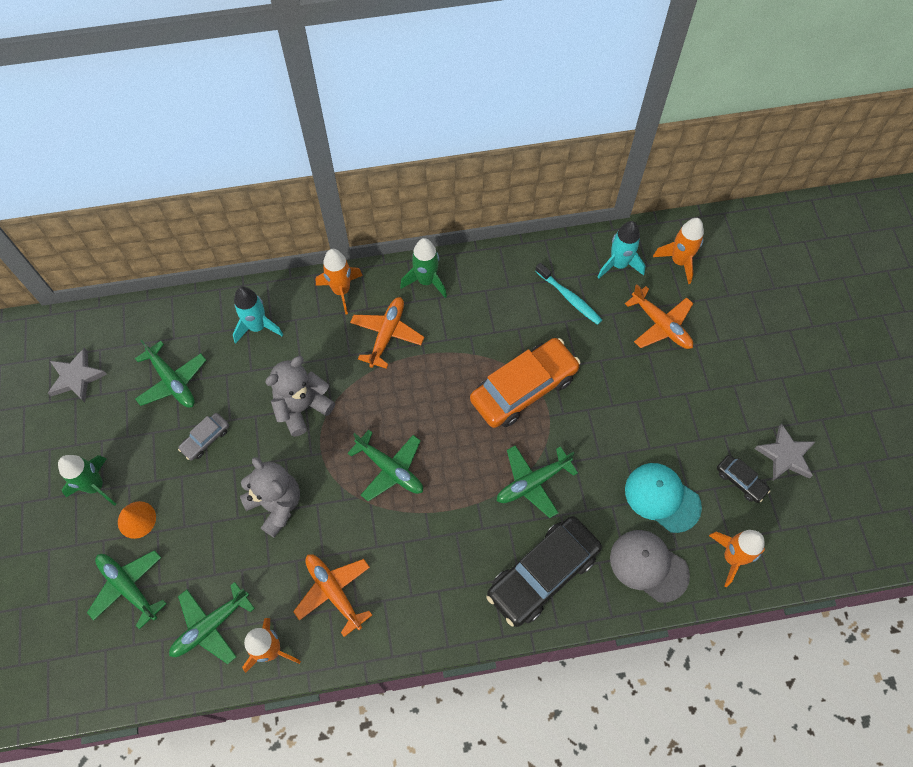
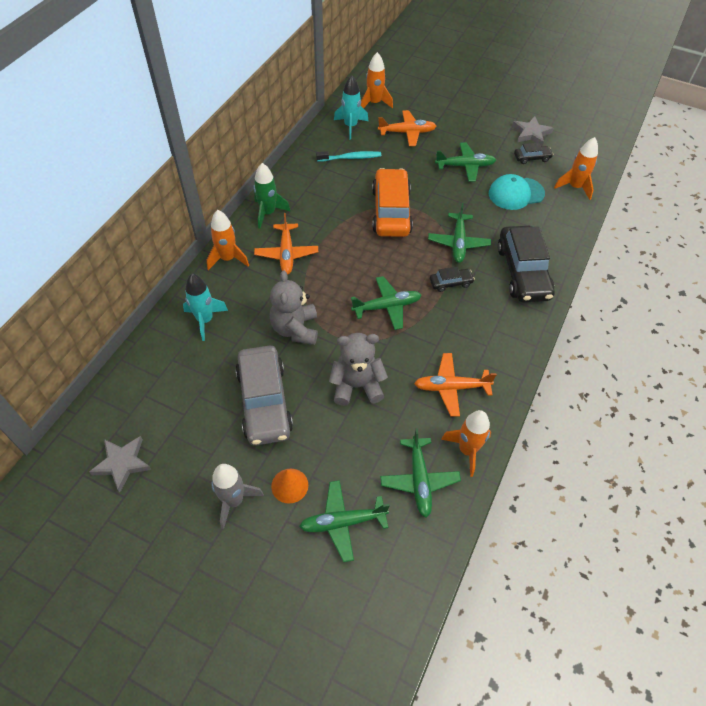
camera: 55 degrees left, 10 degrees down
green rocket [58,455,116,506] -> grey rocket [211,464,264,529]
green plane [135,340,206,408] -> green plane moved to [435,143,496,182]
grey car [178,413,229,460] -> grey car [235,345,293,446], size x2.18
orange plane [350,297,424,369] -> orange plane turned 150 degrees counterclockwise [254,213,318,275]
grey cap [610,530,690,603] -> none
none -> black car [430,267,475,292]

